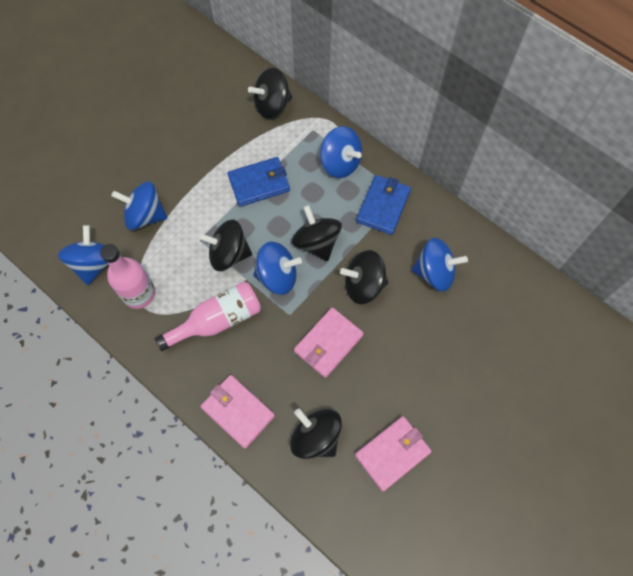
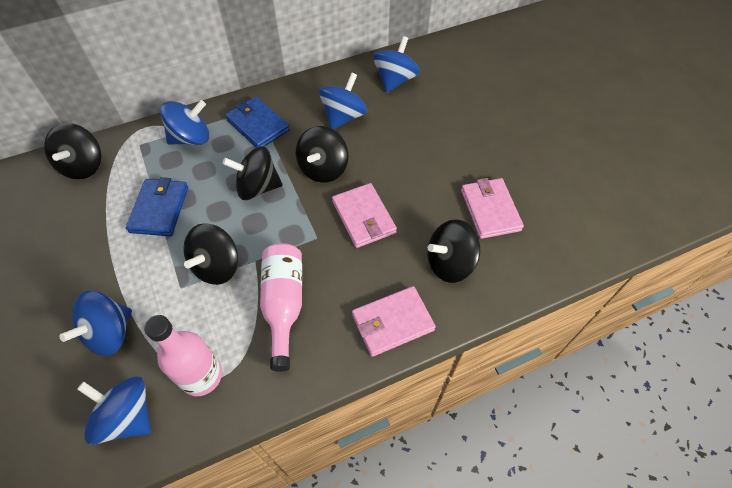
camera: 65 degrees left, 10 degrees down
blue spinning top [253,242,302,295] -> blue spinning top moved to [373,36,420,93]

